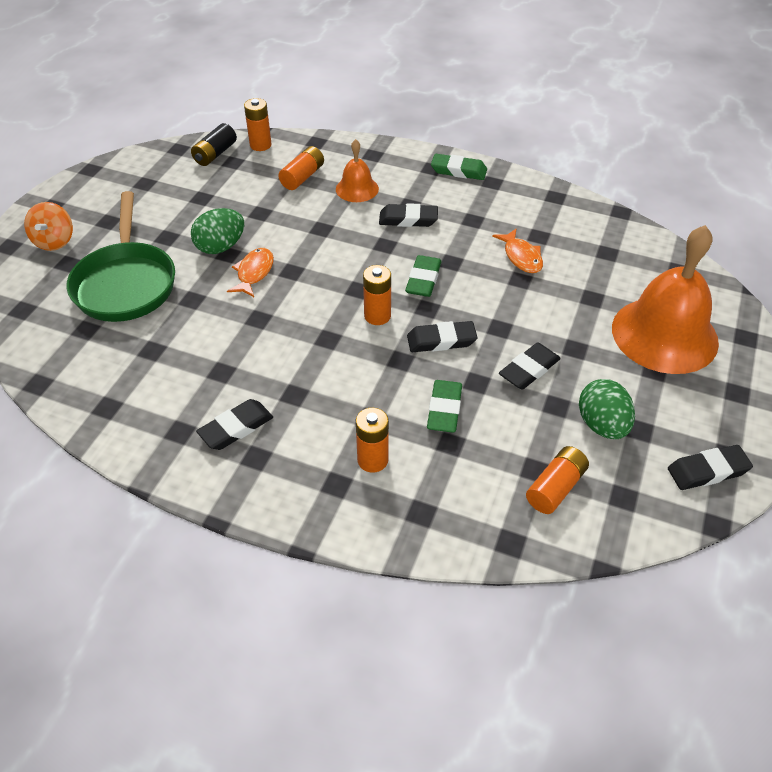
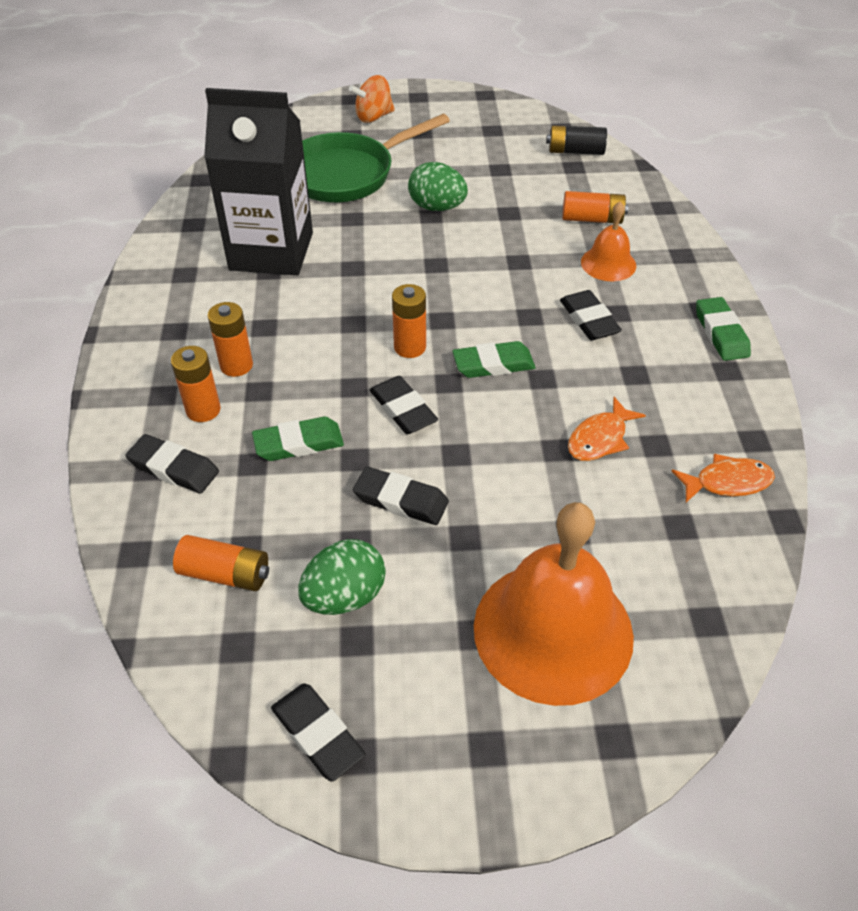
camera: 65 degrees right, 0 degrees up
black eraser [196,399,273,450] -> black eraser moved to [125,434,219,494]
orange fish [227,248,274,297] -> orange fish moved to [672,454,775,502]
orange battery [244,98,272,151] -> orange battery moved to [208,302,253,377]
none -> black carton [204,88,313,275]

